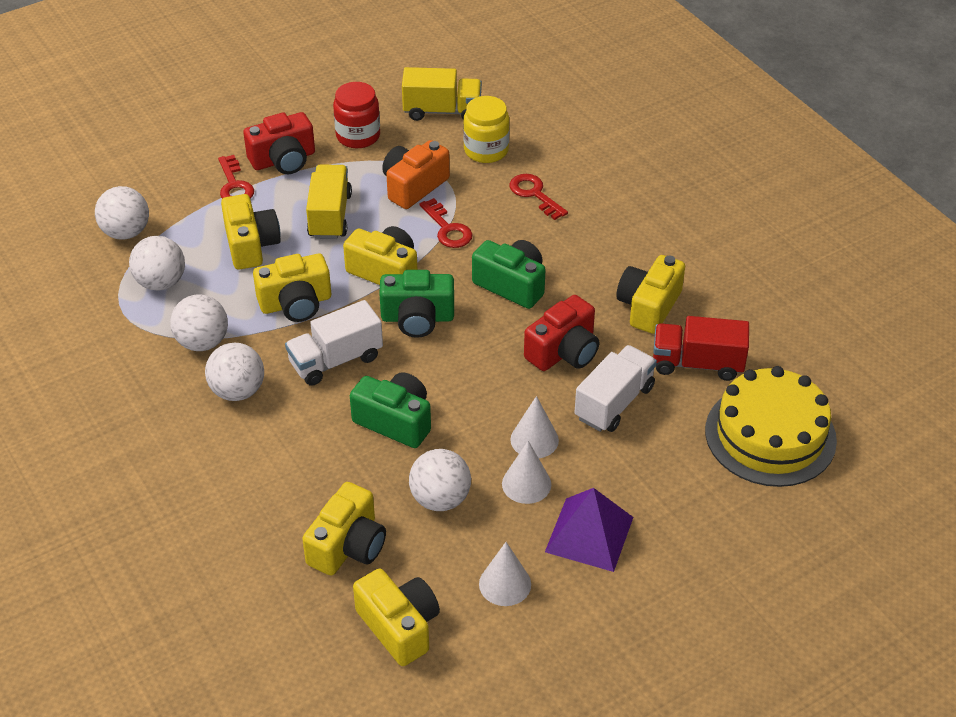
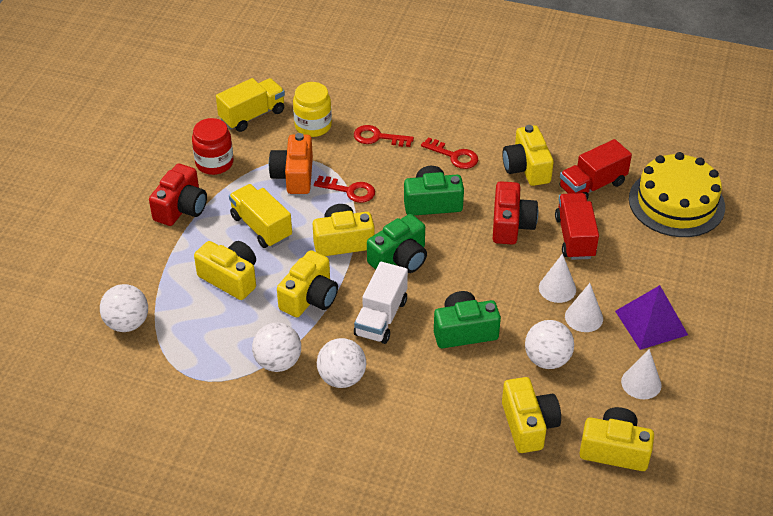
camera: 40 degrees left, 0 degrees up
white ball [129,236,185,291] -> none
red key [218,155,254,199] -> red key moved to [421,137,478,169]
white truck [574,345,657,432] -> red truck [555,193,599,260]

